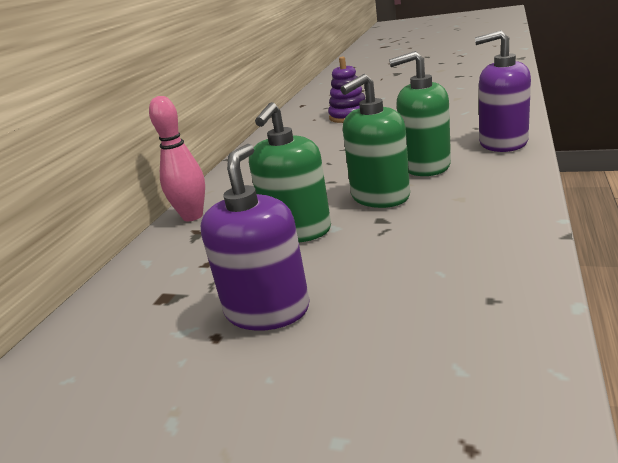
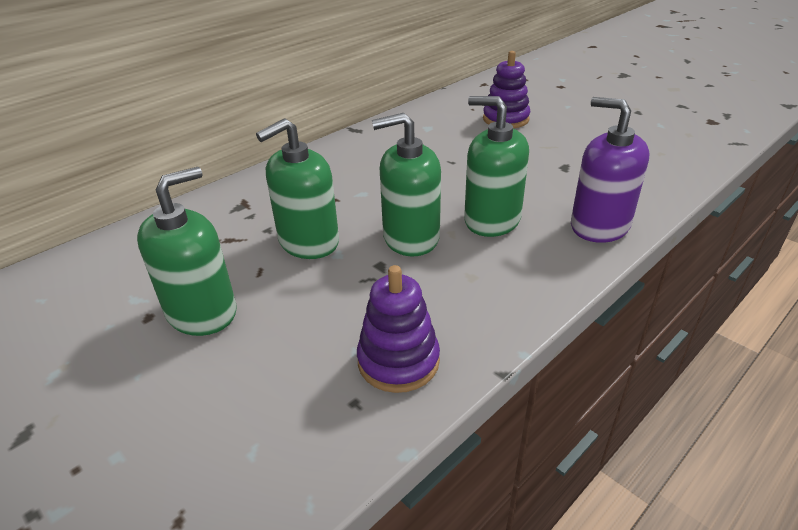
camera: 25 degrees right, 10 degrees up
pink bowling pin [149,96,205,221] -> none
purple soap dispenser [201,144,310,331] -> green soap dispenser [137,167,237,336]
none -> purple stacking toy [357,265,440,393]

